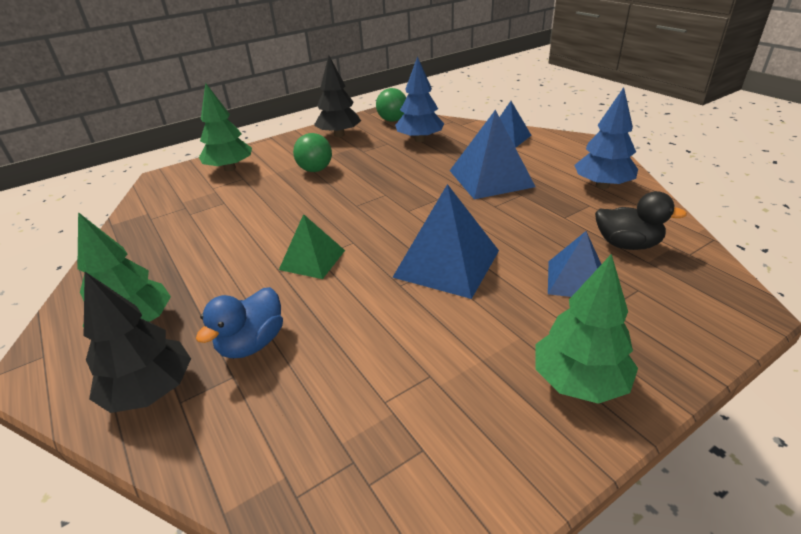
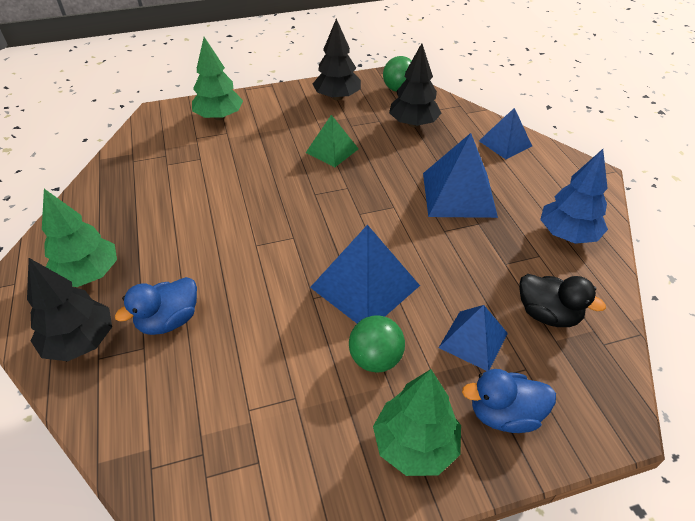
camera: 15 degrees right, 10 degrees up
green pyramid [279,214,345,279] -> green pyramid moved to [306,115,359,167]
green ball [293,133,332,172] -> green ball moved to [349,315,405,372]
blue tree [395,56,444,142] -> black tree [389,43,441,127]
none -> blue duck [462,369,556,433]

